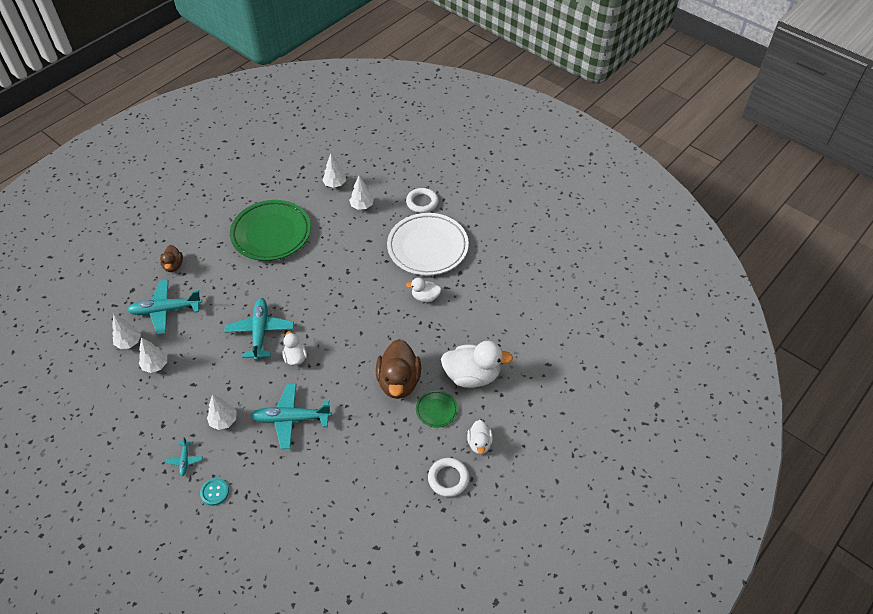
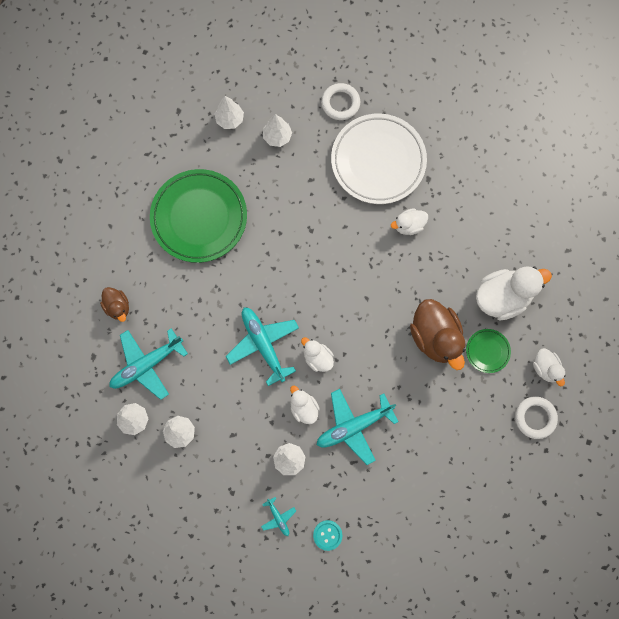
camera: 25 degrees left, 25 degrees up
none -> white duck [290,385,320,424]

